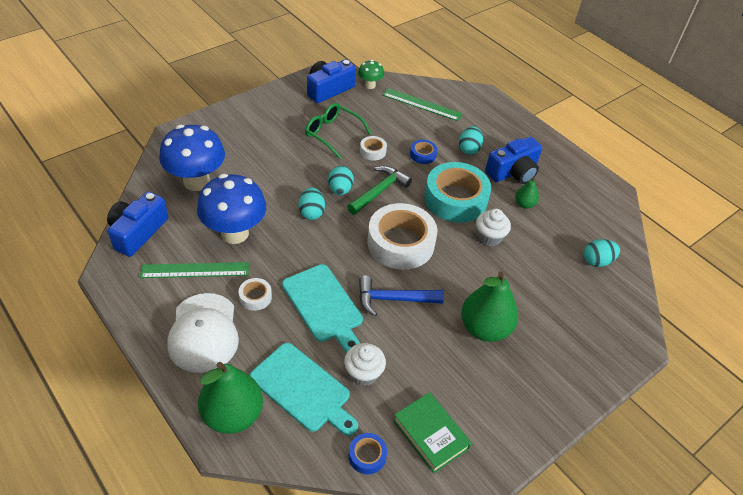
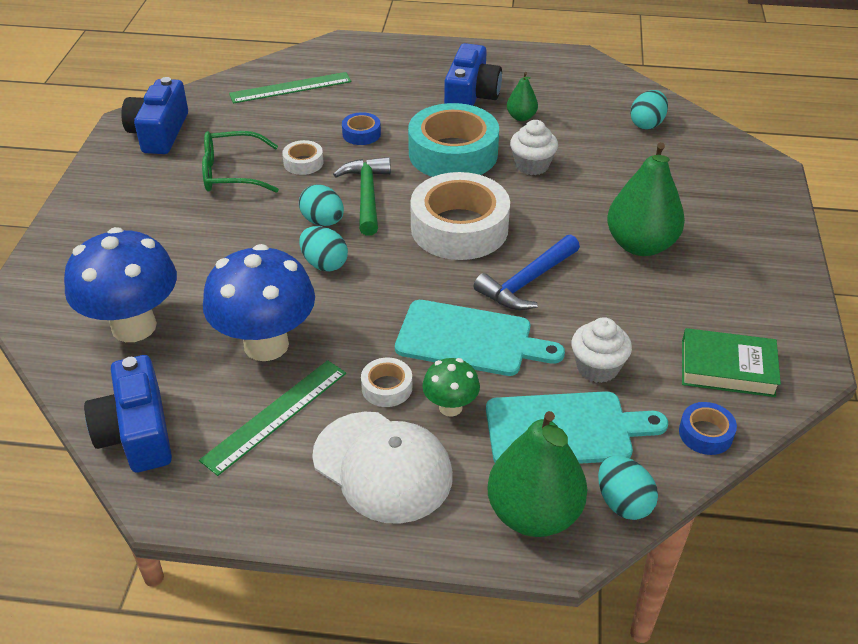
camera: 40 degrees left, 5 degrees down
green mushroom [358,60,384,89] -> green mushroom moved to [422,358,480,417]
turquoise egg [459,126,483,155] -> turquoise egg moved to [598,456,658,520]

